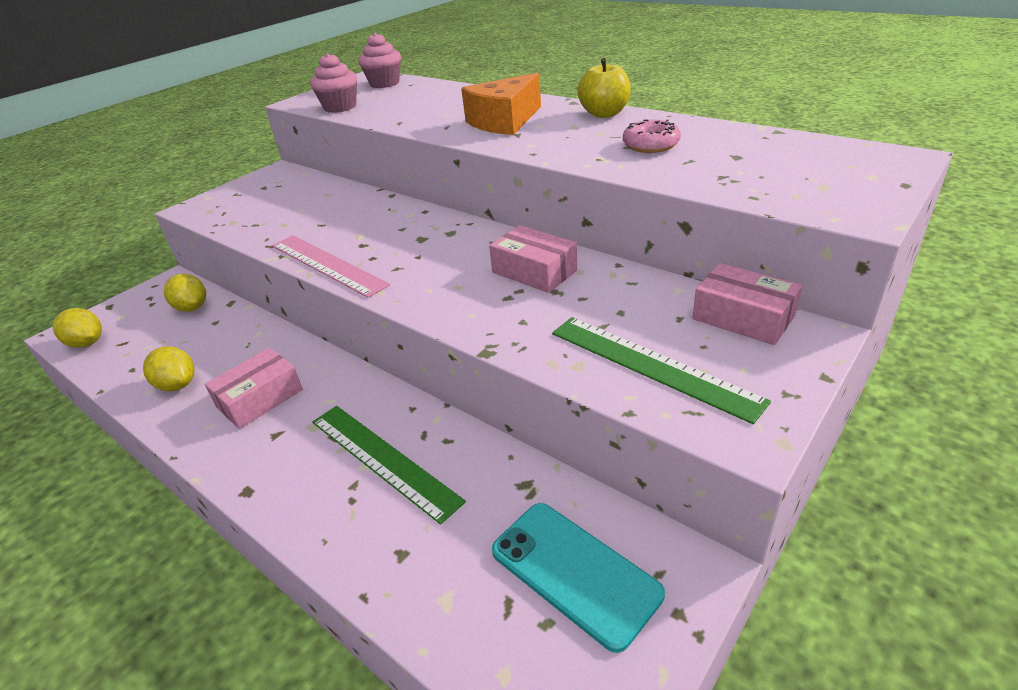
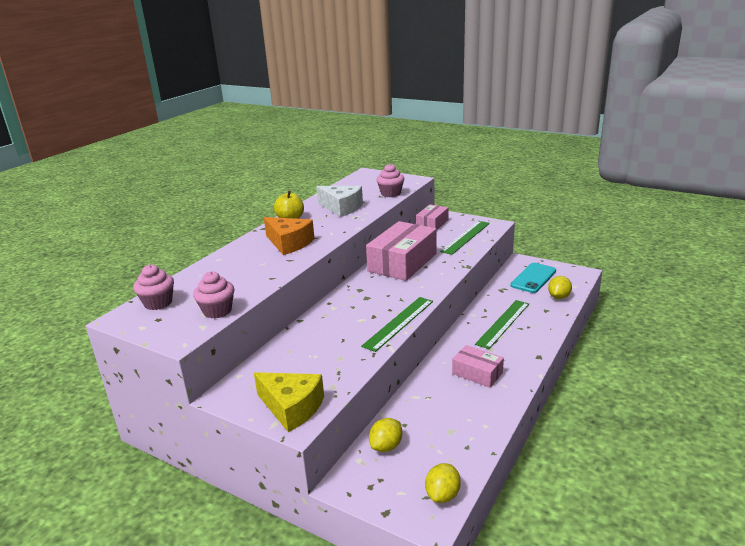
camera: 100 degrees left, 10 degrees down
yellow lemon [143,346,195,391] -> yellow lemon moved to [548,276,572,299]
pink ruler [272,235,390,298] -> green ruler [361,297,433,352]
pink box [489,225,577,293] -> pink box [366,221,436,281], size x1.83
pink donut [623,119,681,153] -> white cheese [316,186,363,217]
none -> yellow cheese [254,372,324,432]
none -> pink cupcake [376,164,404,197]

